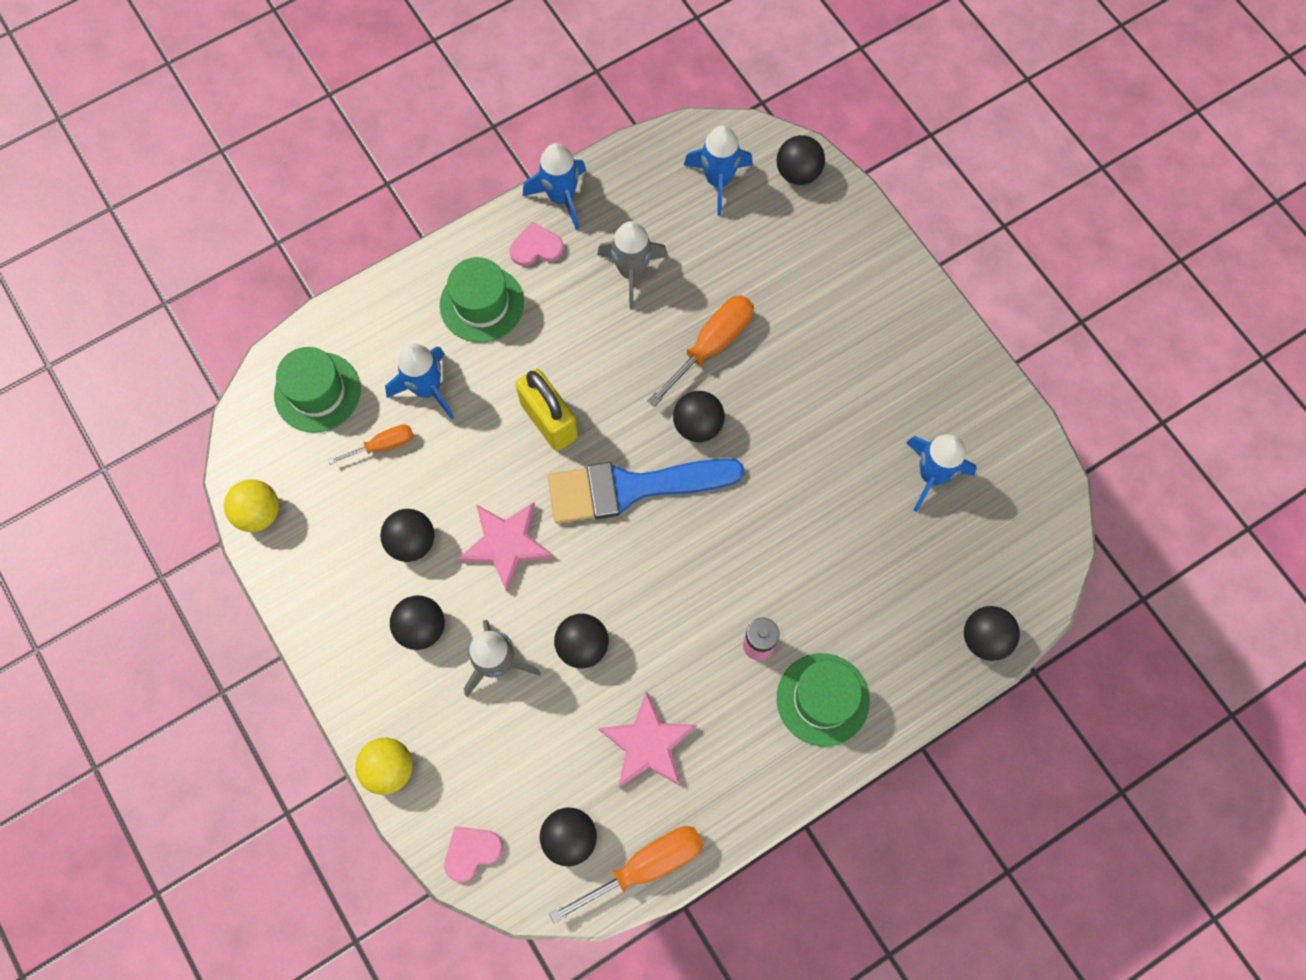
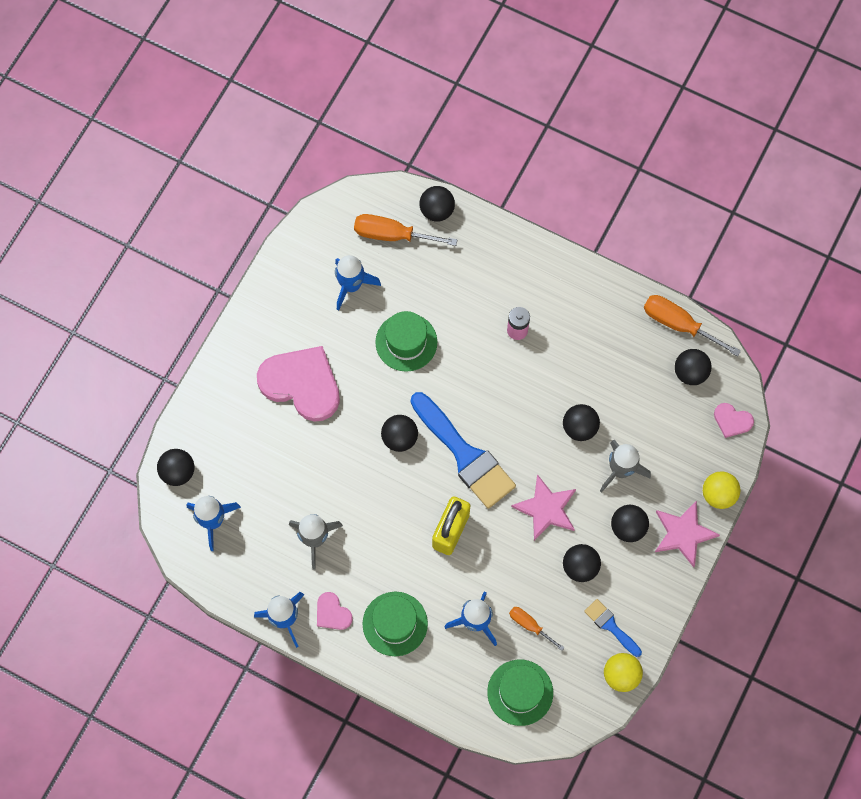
camera: 120 degrees left, 0 degrees up
pink star [598,691,697,788] -> pink star moved to [655,500,720,567]
orange screwdriver [647,295,754,407] -> orange screwdriver moved to [354,214,458,246]
green hat [777,653,870,747] -> green hat moved to [375,311,437,372]
none -> pink heart [257,346,340,422]
none -> blue brush [584,599,642,657]

